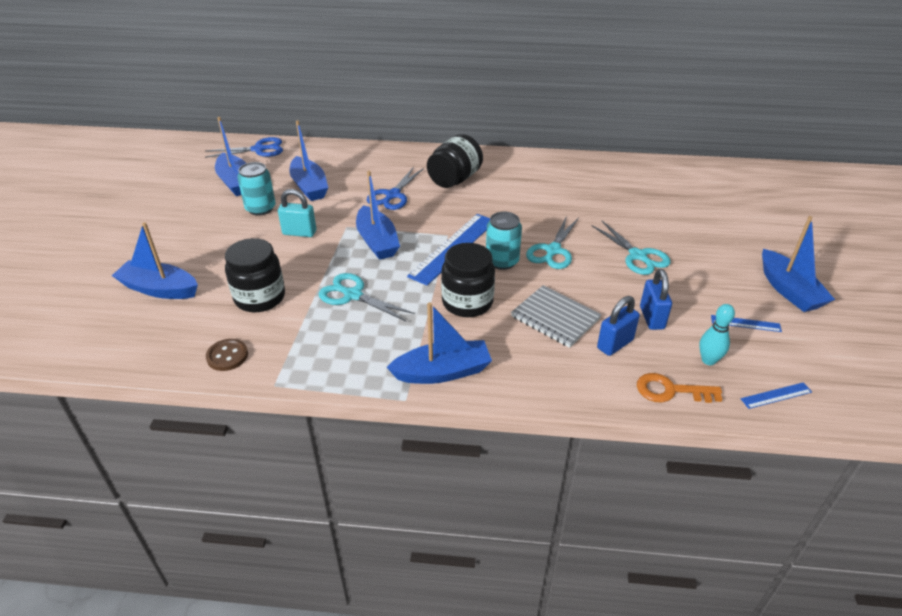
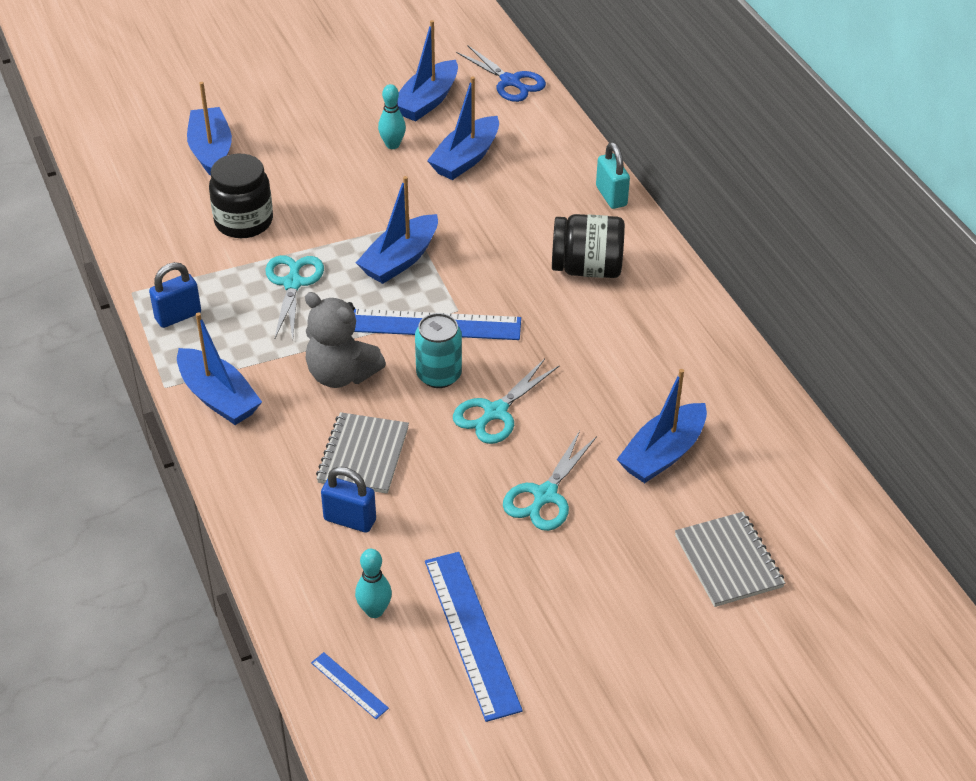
camera: 60 degrees right, 5 degrees up
brown button [206,339,248,371] -> none
turquoise can [237,162,276,216] -> turquoise bowling pin [378,84,406,149]
turquoise padlock [278,189,316,237] -> turquoise padlock moved to [596,142,630,209]
blue scissors [367,167,424,210] -> none
black jar [441,243,495,317] -> grey teddy bear [305,292,386,388]
turquoise scissors [526,218,579,269] -> turquoise scissors turned 45 degrees counterclockwise [453,359,559,444]
orange key [637,373,723,403] -> none
blue padlock [640,269,672,330] -> blue padlock moved to [149,262,201,328]
blue ruler [711,315,782,332] -> blue ruler [425,552,523,722], size x2.18
blue boat [762,216,835,312] -> blue boat moved to [617,369,707,483]
none -> grey notebook [675,512,785,607]

